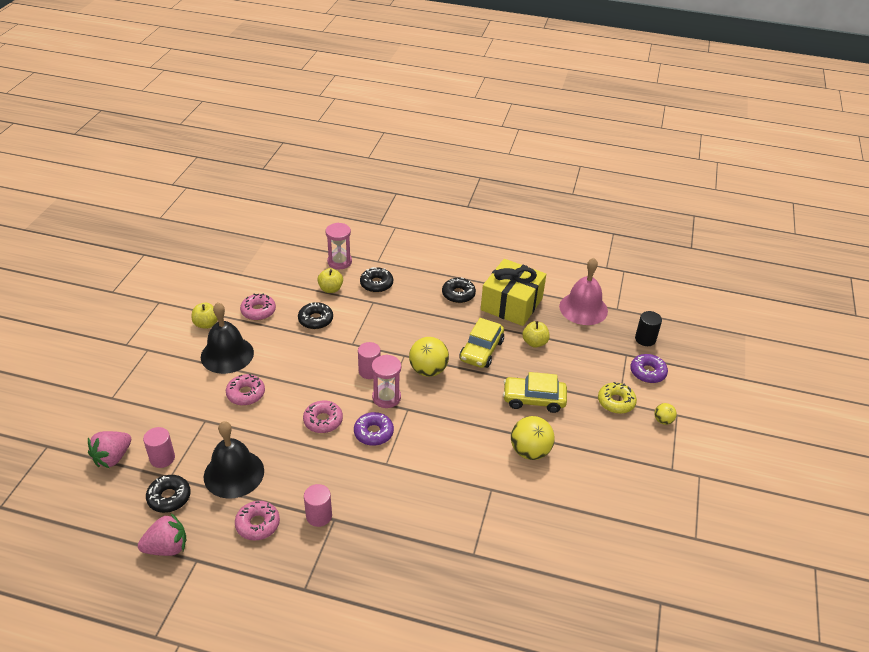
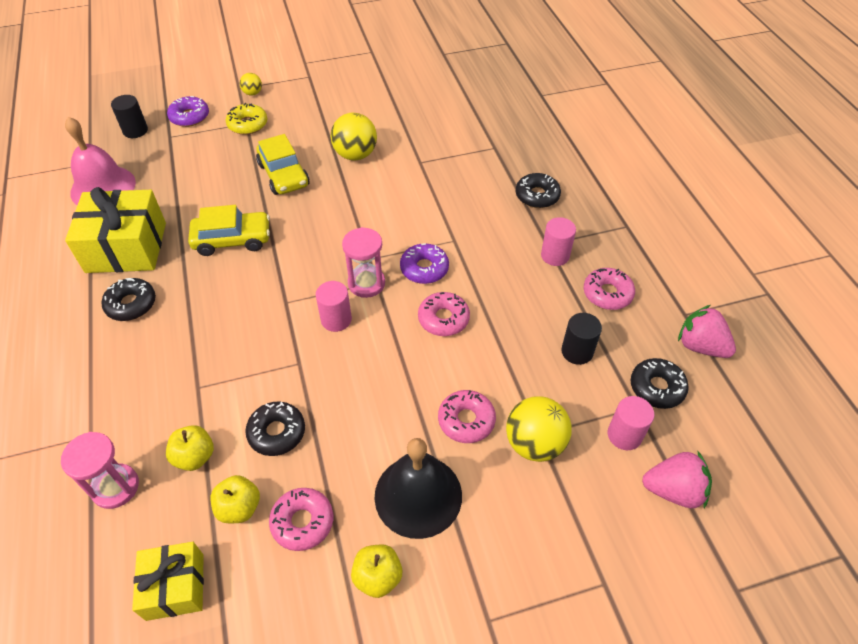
camera: 120 degrees left, 10 degrees up
black bell [204,421,264,498] -> black cylinder [561,313,602,365]
black donut [360,267,393,293] -> black donut moved to [515,173,561,208]
yellow ball [409,337,449,377] -> yellow ball moved to [506,396,572,462]
yellow apple [522,321,550,348] -> yellow apple moved to [211,475,260,523]
none -> yellow gift [132,542,204,621]

